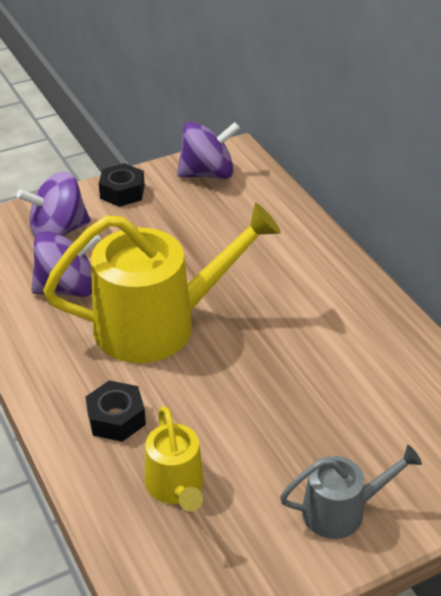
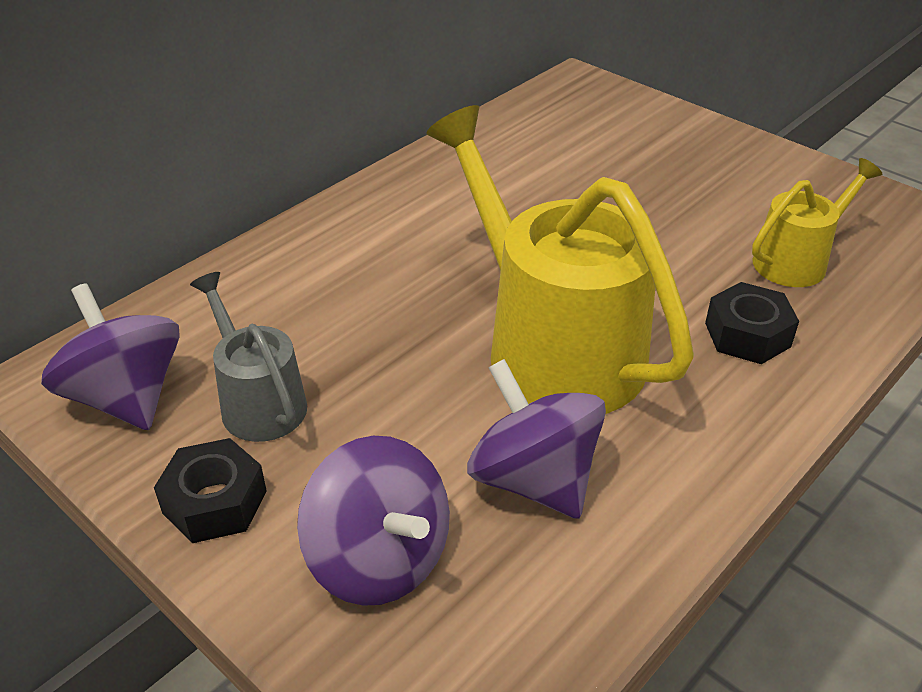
camera: 110 degrees left, 0 degrees up
grey watering can [280,445,422,539] -> grey watering can moved to [190,272,307,442]

